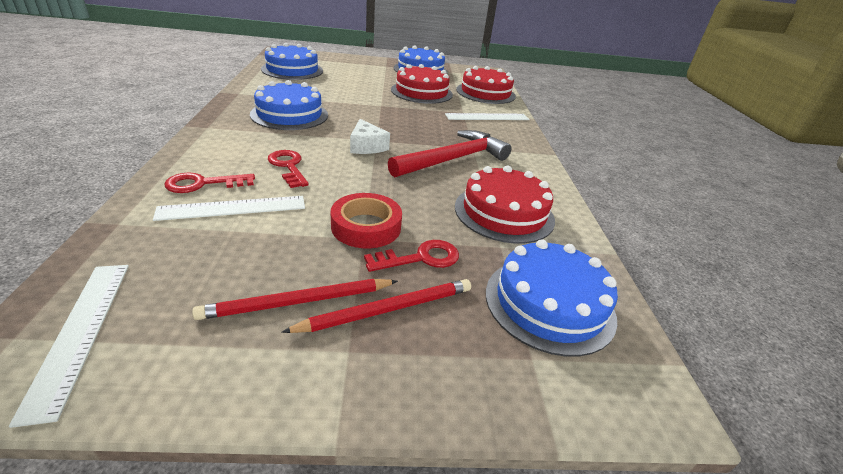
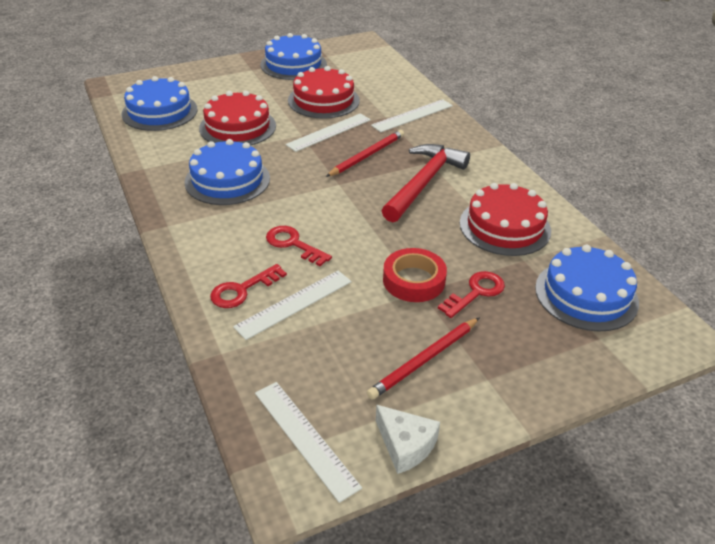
camera: 20 degrees left, 5 degrees up
red pencil [281,279,471,333] -> red pencil moved to [326,130,404,177]
white cheese [350,119,390,154] -> white cheese moved to [376,405,440,474]
red cake [456,66,516,104] -> red cake moved to [199,91,276,146]
none -> white ruler [286,113,371,152]

